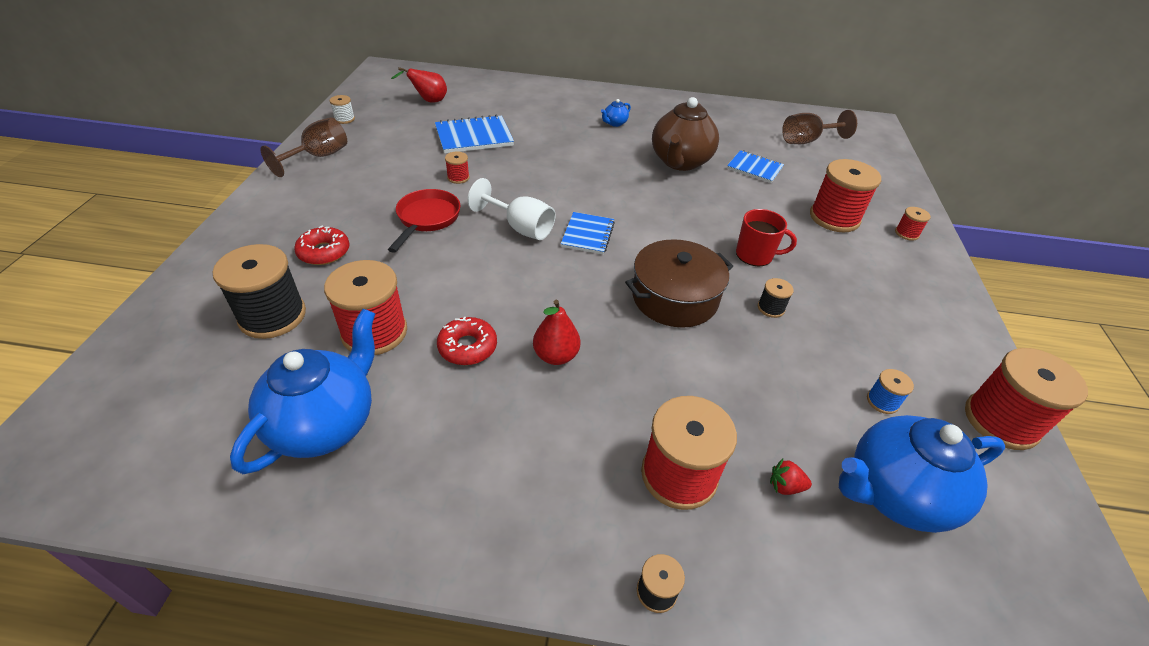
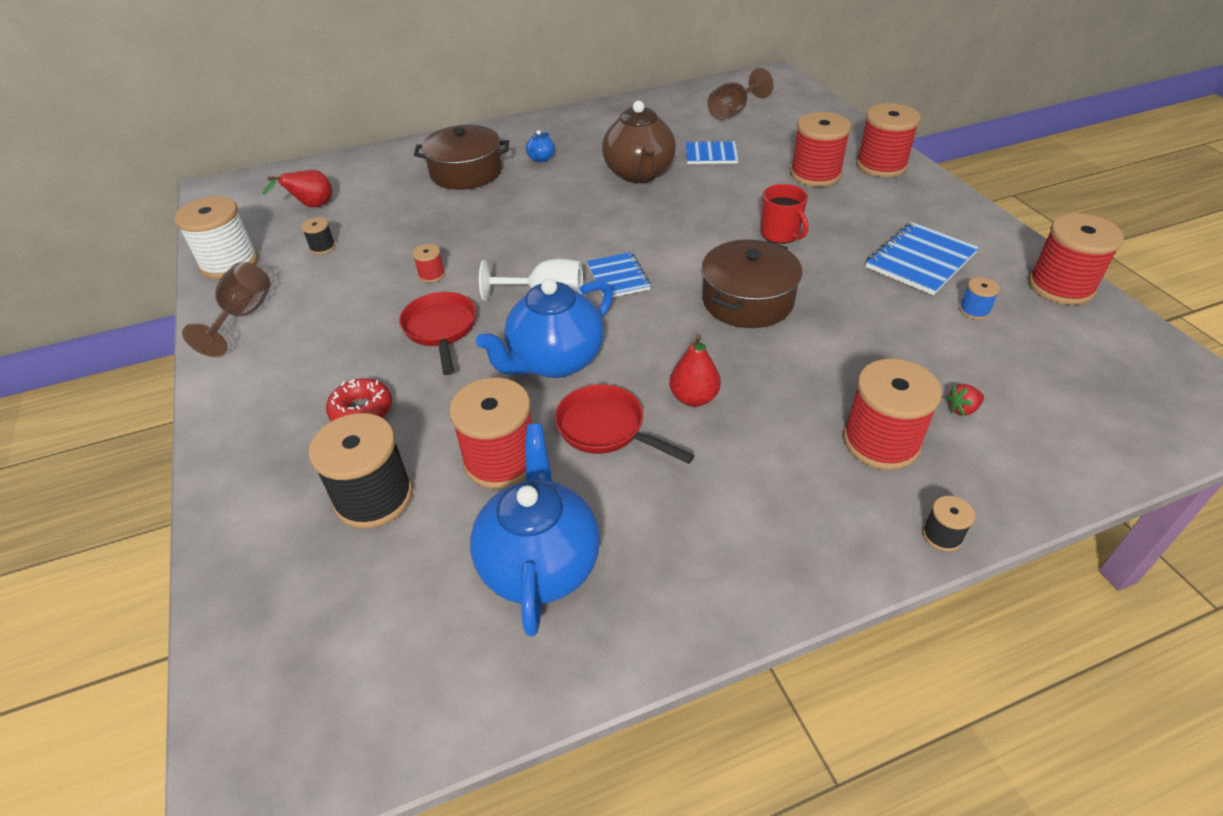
camera: 25 degrees left, 0 degrees up
white spool [330,95,355,124] -> white spool [174,196,258,279], size x2.17
blue notebook [435,115,514,153] -> blue notebook moved to [866,222,979,296]
red donut [437,317,497,365] -> red pan [555,384,695,464]
red mug [736,209,797,267] -> red mug turned 75 degrees clockwise [761,184,808,244]
black spool [758,278,794,318] -> black spool moved to [301,217,335,254]
blue teapot [839,415,1005,533] -> blue teapot moved to [476,278,613,378]
red spool [895,207,931,241] -> red spool [856,103,921,178], size x2.17
none -> brown pot [414,125,509,190]

